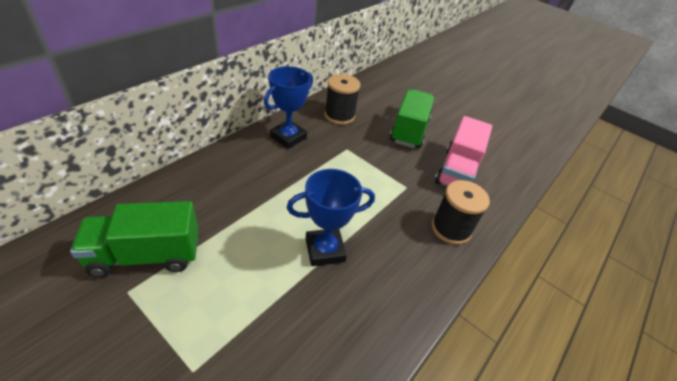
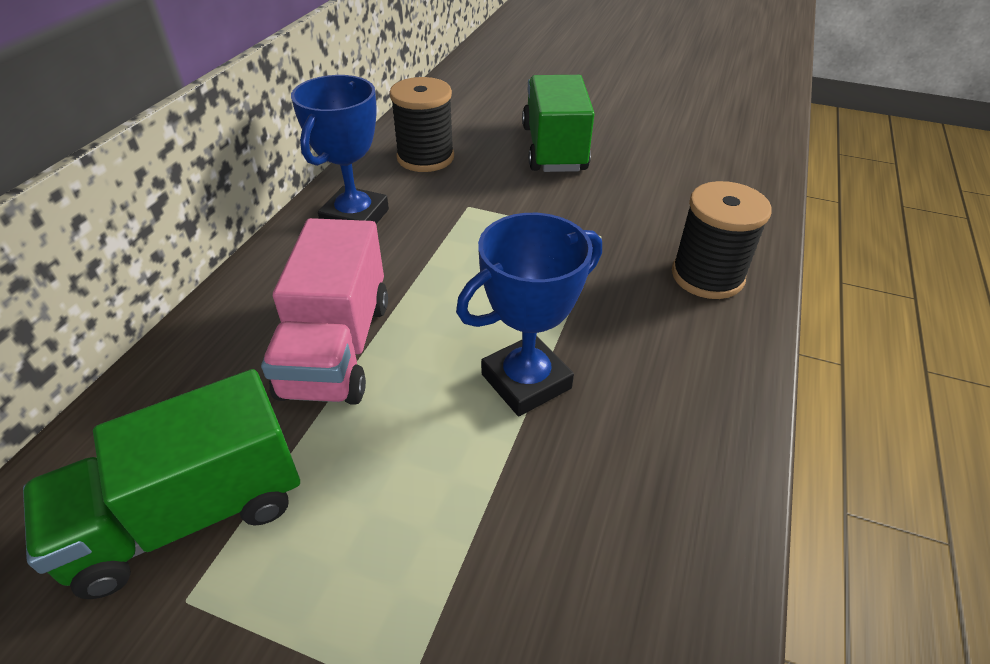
camera: 15 degrees left, 0 degrees up
pink truck [435,116,492,186] -> pink truck moved to [261,218,388,405]

